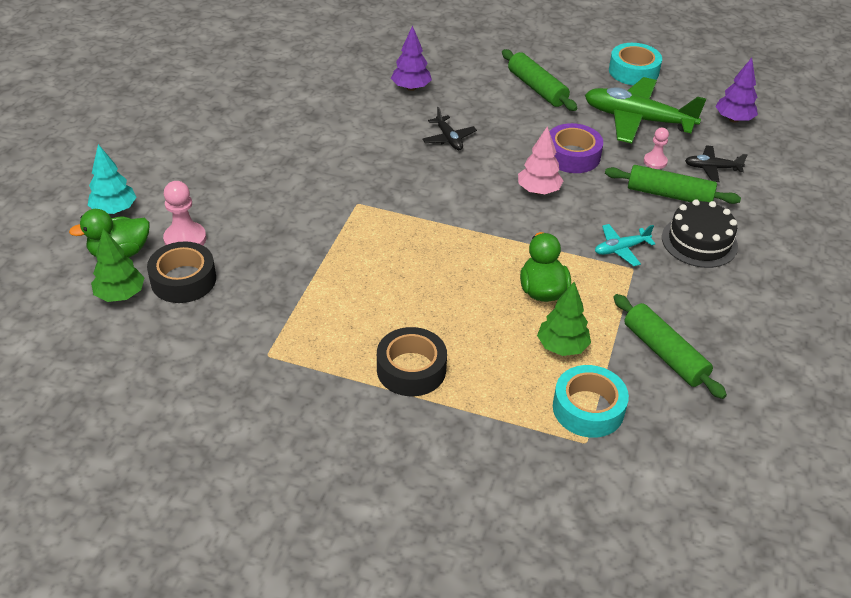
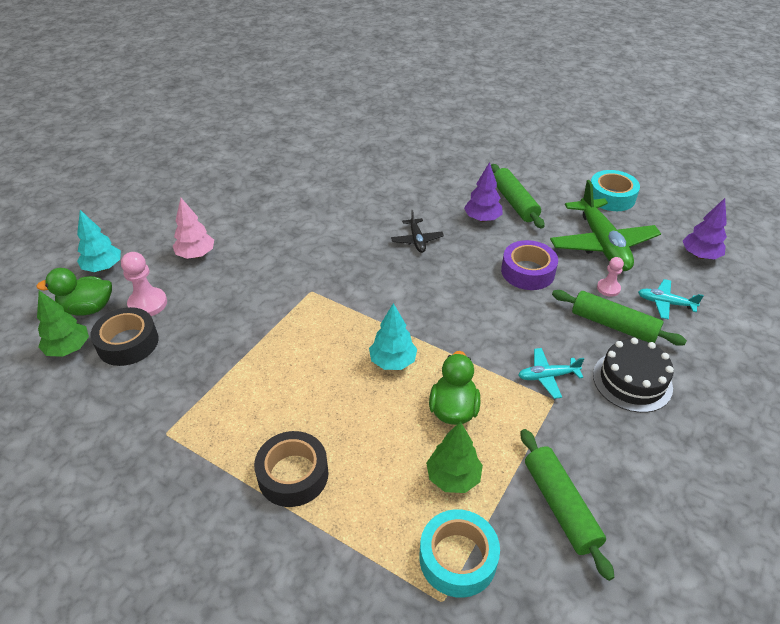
camera: 15 degrees right, 0 degrees up
purple tree [391,25,432,91] -> purple tree moved to [464,162,503,222]
pink tree [518,126,563,194] -> pink tree moved to [172,198,214,259]
green plane [585,77,706,144] -> green plane turned 135 degrees counterclockwise [550,180,661,271]
black plane [685,146,748,182] -> turquoise plane [638,279,704,320]
none -> turquoise tree [369,303,417,370]

